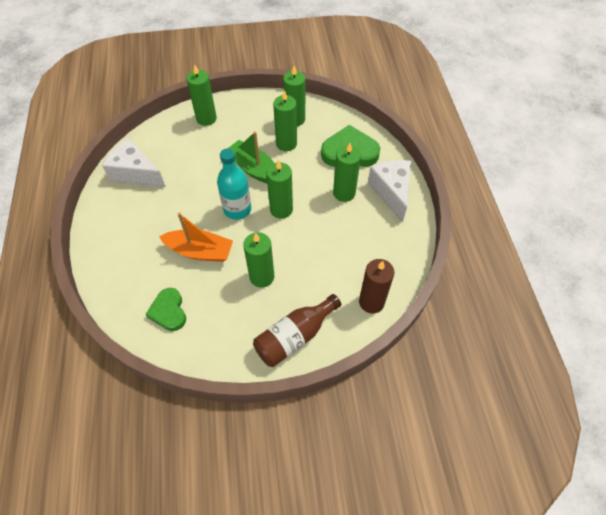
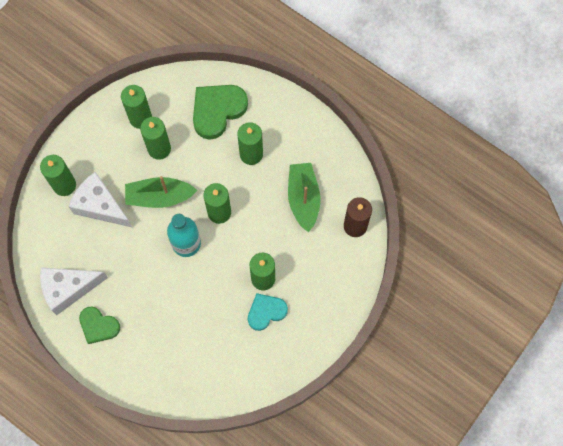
camera: 45 degrees left, 15 degrees up
green heart [145,288,186,331] -> green heart moved to [79,306,120,344]
orange boat [159,212,233,262] -> none
brown bottle [253,294,341,367] -> none
white cheese [368,160,411,223] -> white cheese moved to [68,172,132,227]
none -> turquoise heart [248,293,288,331]
none -> green boat [288,163,320,232]

